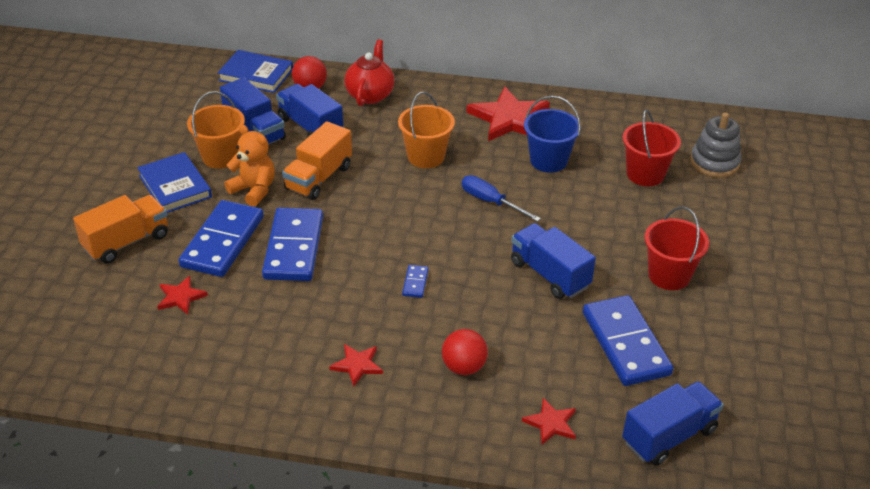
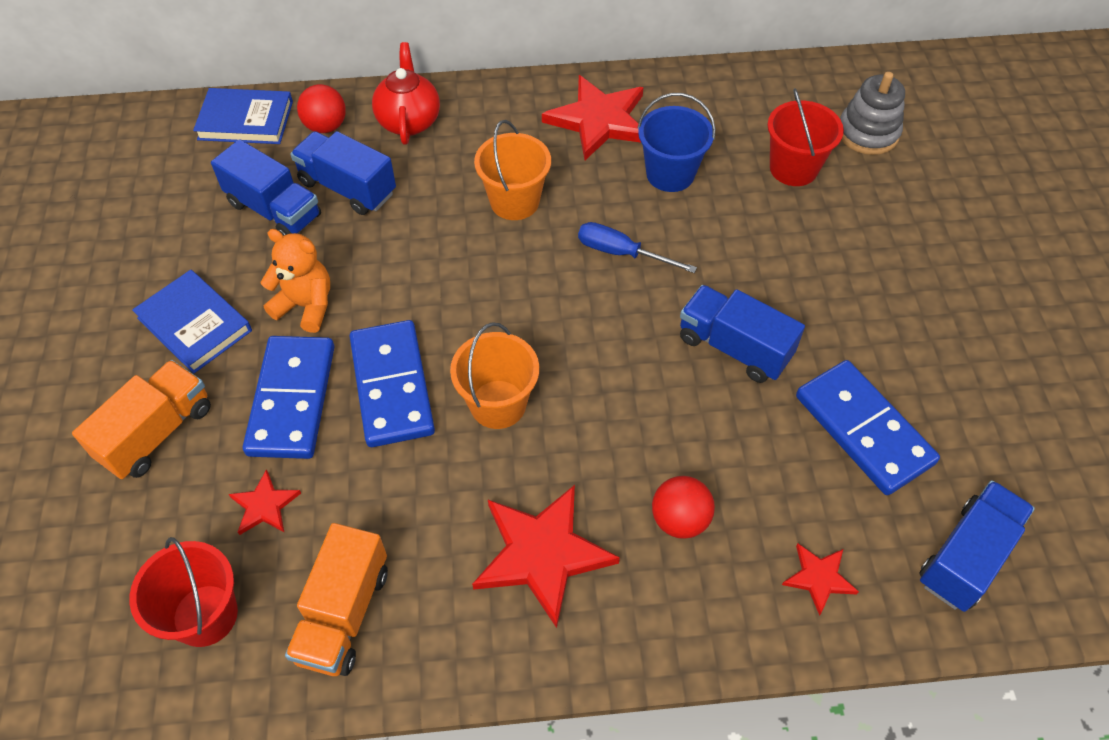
camera: 15 degrees left, 15 degrees up
orange bucket [187,91,245,169] -> orange bucket moved to [450,322,539,429]
orange truck [282,121,352,200] -> orange truck moved to [285,523,388,676]
red star [329,344,383,387] -> red star [472,485,620,628], size x2.00
blue domino [402,265,429,298] -> none
red bucket [645,207,709,290] -> red bucket moved to [129,537,238,647]

